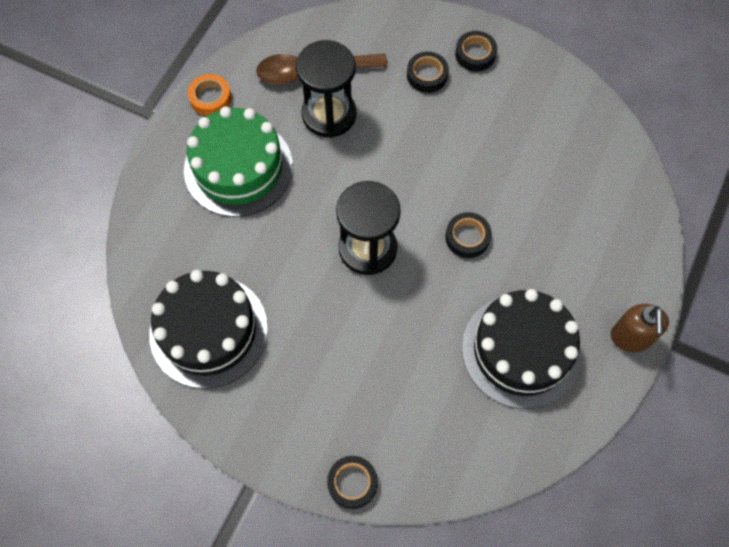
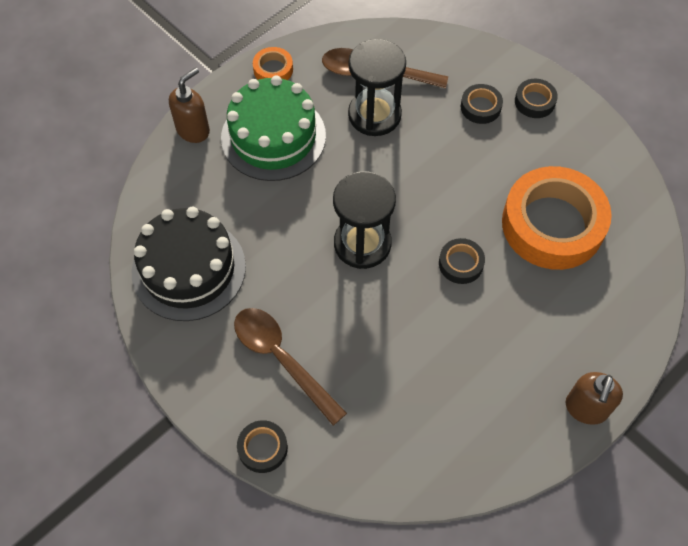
camera: 20 degrees right, 5 degrees down
black cake [462,289,582,409] -> none
none -> brown soap dispenser [169,67,210,143]
none -> brown spoon [234,308,347,425]
none -> orange tape [502,166,612,270]

